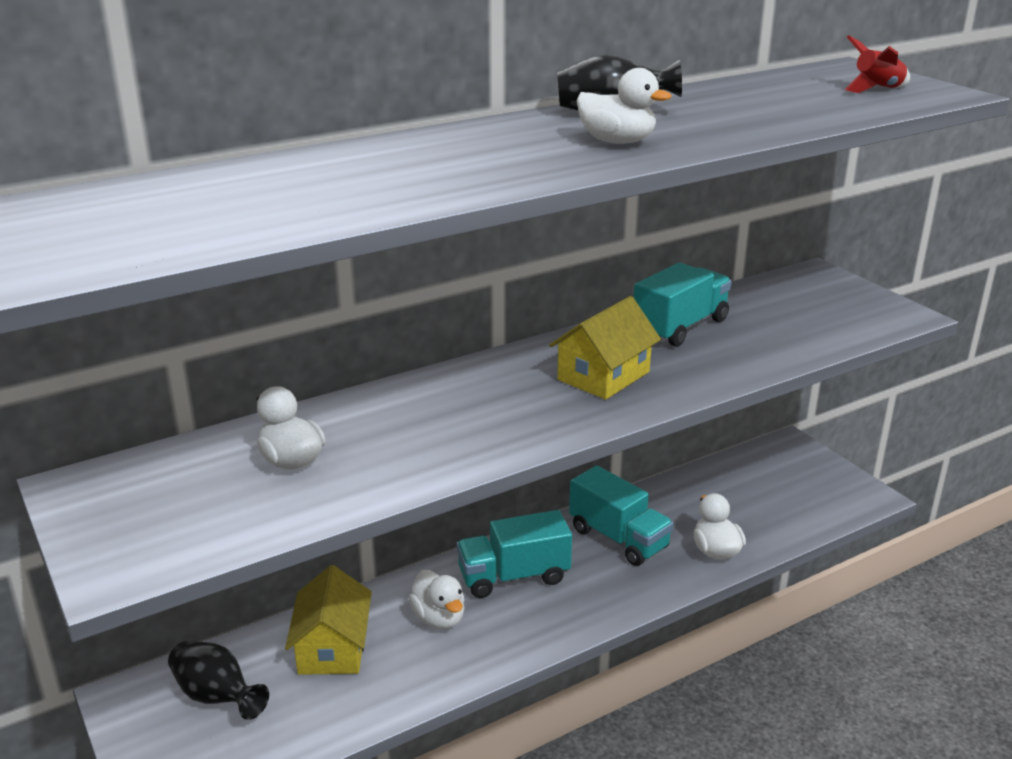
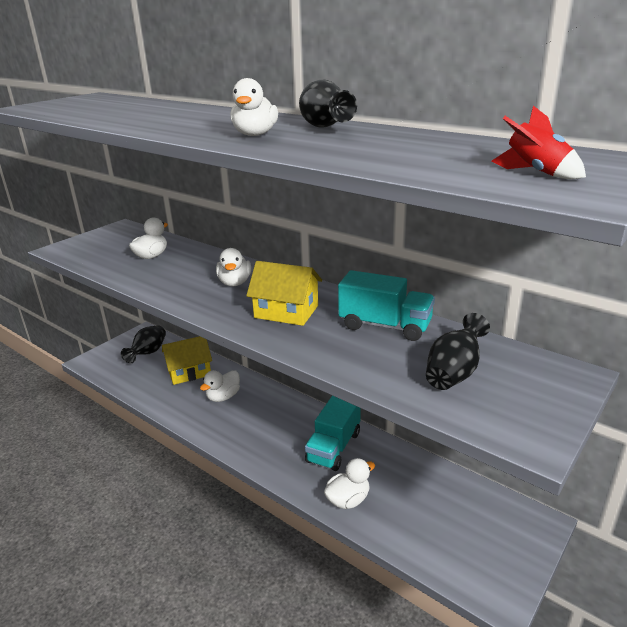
camera: 70 degrees right, 0 degrees up
turquoise truck [456,510,572,598] -> none
none -> white duck [216,248,251,286]
none -> black vase [426,313,490,390]

